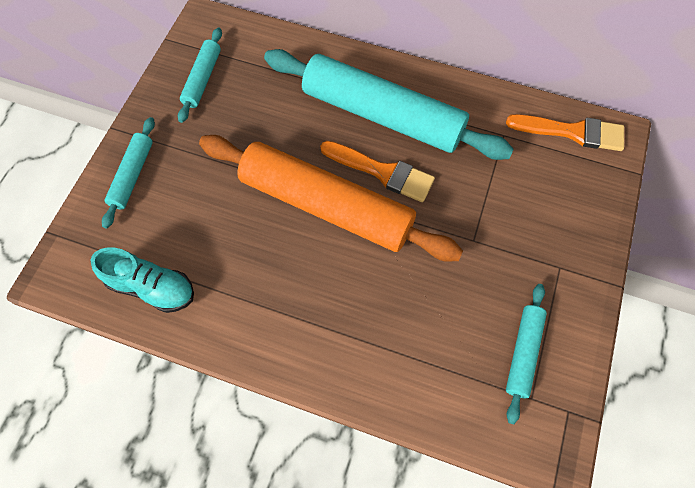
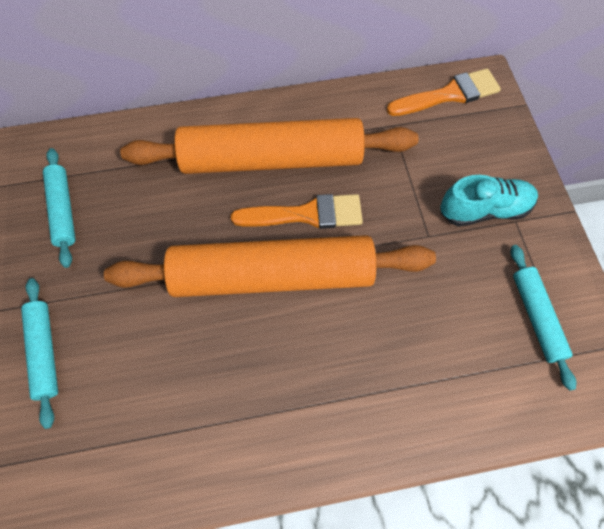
camera: 30 degrees left, 0 degrees up
turquoise shoe [90,247,194,313] -> turquoise shoe moved to [440,175,538,226]
turquoise rolling pin [264,49,514,160] -> orange rolling pin [120,118,418,174]

